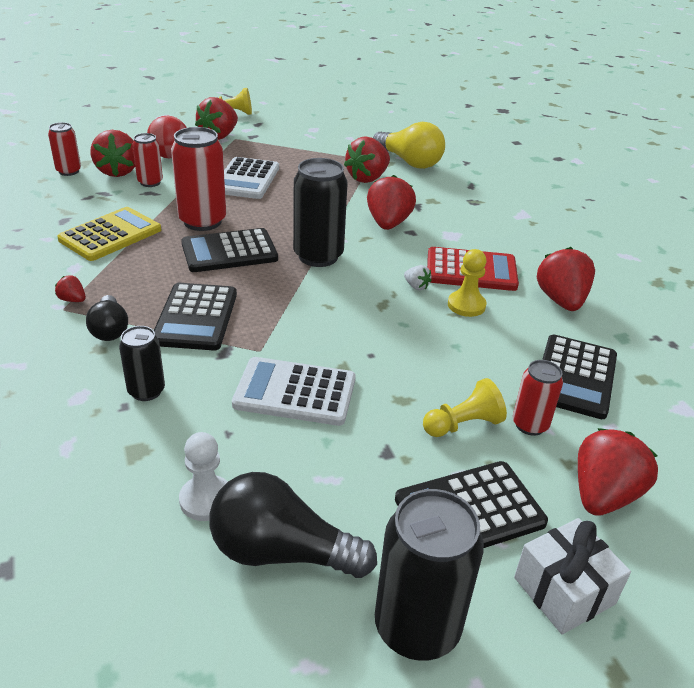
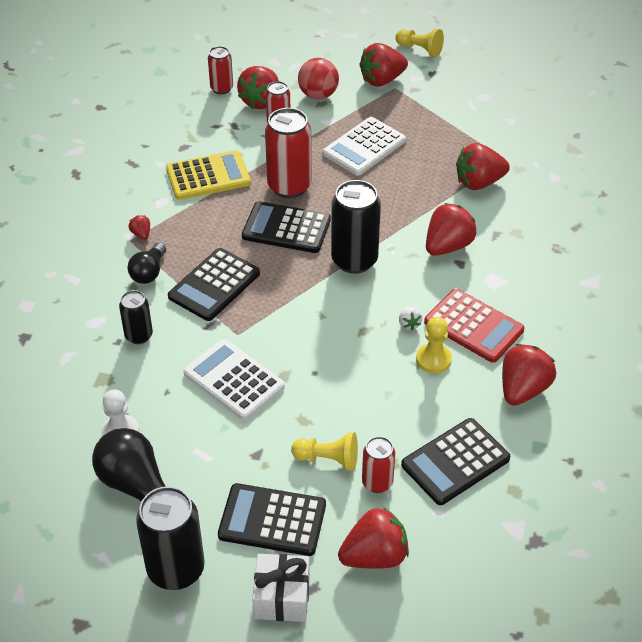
camera: 35 degrees right, 10 degrees up
yellow light bulb [373,122,445,169] -> none

